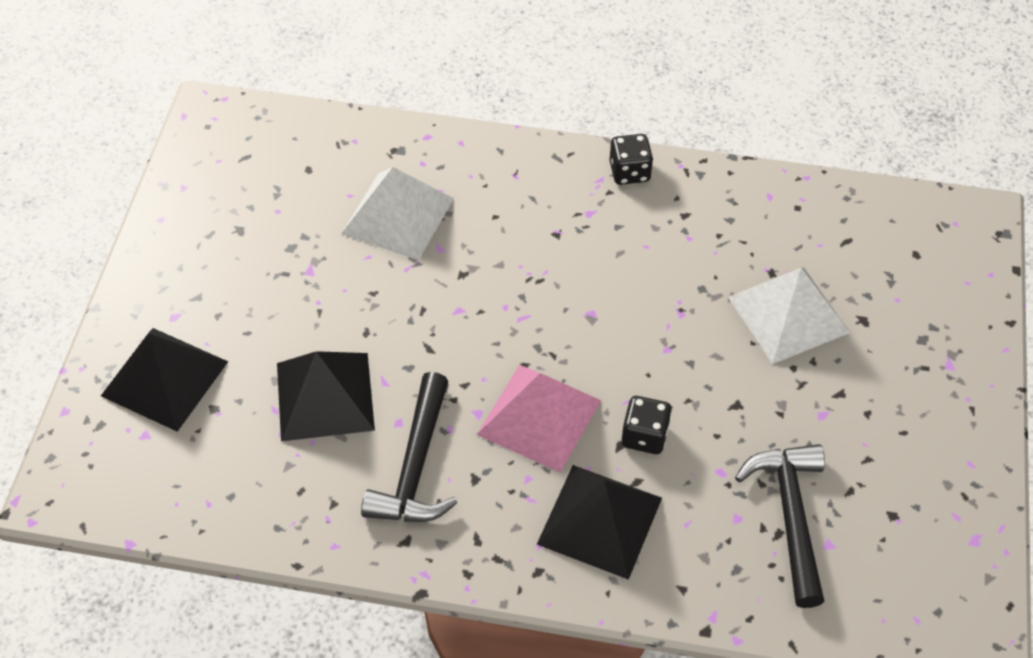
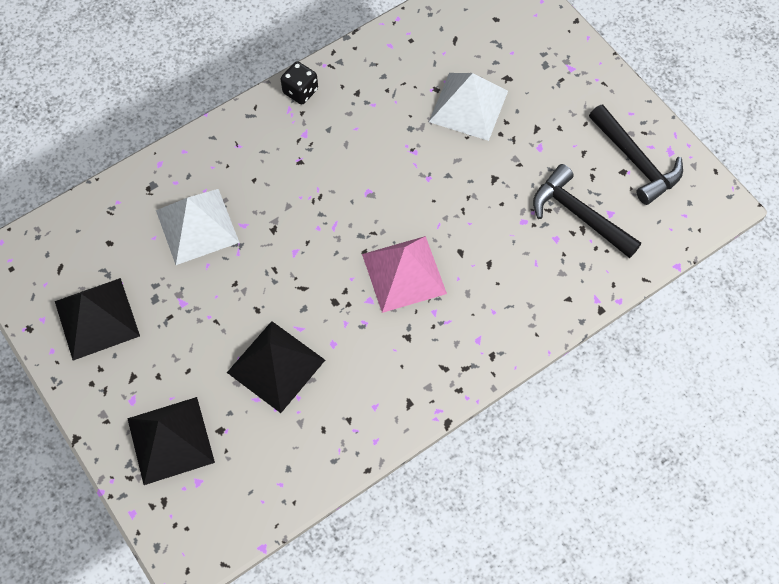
camera: 45 degrees left, 10 degrees up
black hammer [361,372,457,522] -> black hammer moved to [589,105,683,205]
black pyramid [537,465,662,580] -> black pyramid moved to [55,278,140,361]
black dice [622,396,672,454] -> none

